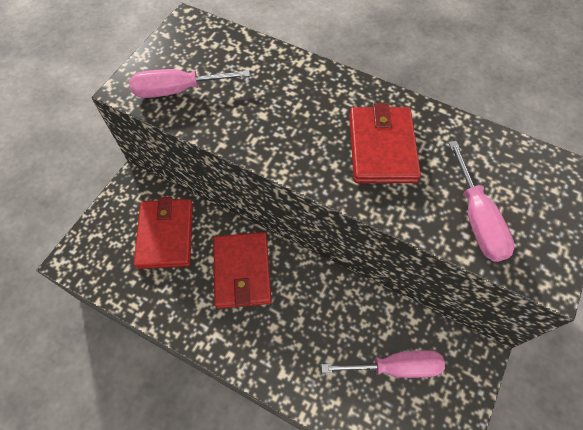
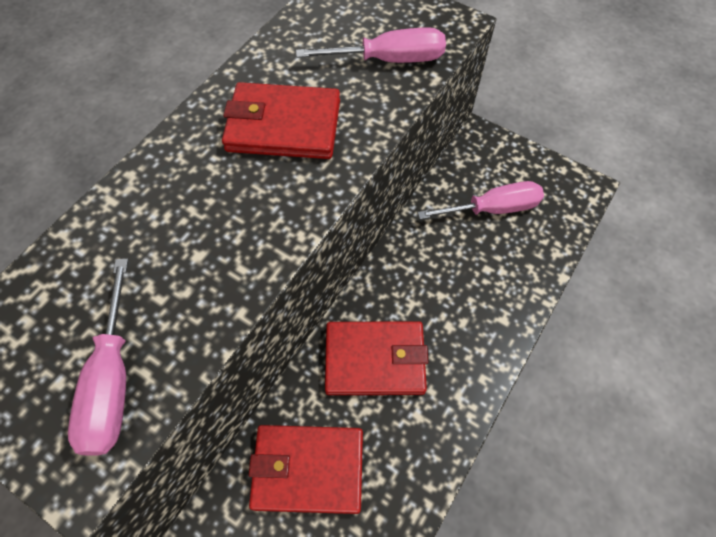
camera: 85 degrees left, 0 degrees up
pink screwdriver [321,350,445,378] -> pink screwdriver turned 75 degrees clockwise [418,181,544,219]

